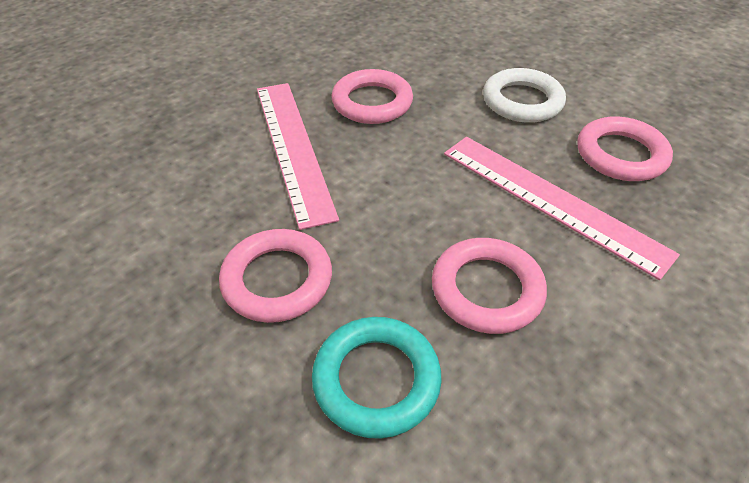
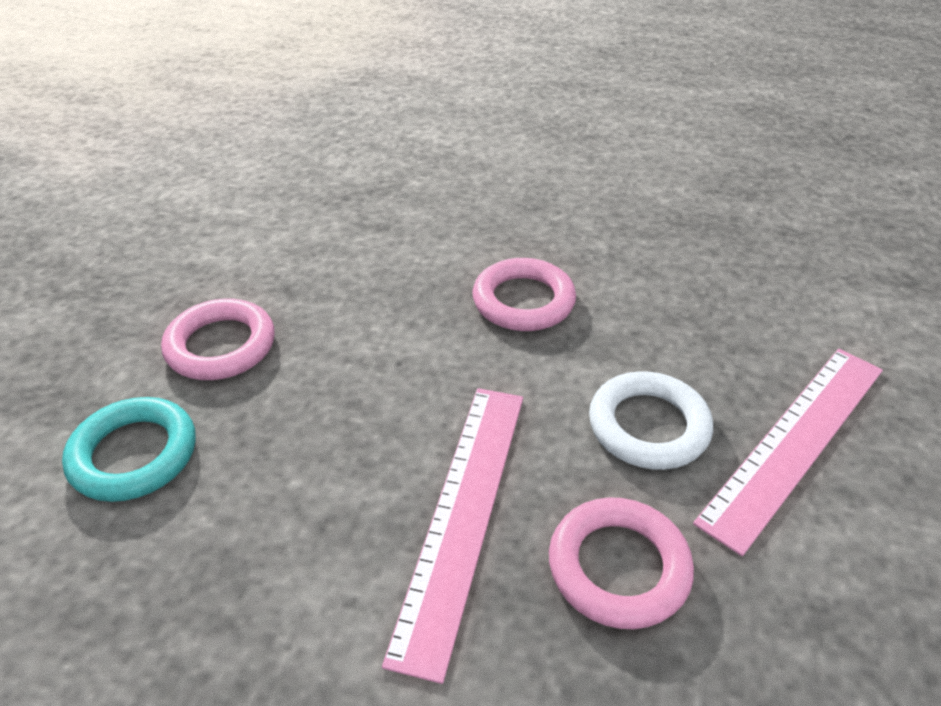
camera: 60 degrees right, 5 degrees down
pink ruler [257,83,339,230] -> pink ruler moved to [693,349,883,556]
pink ring [432,238,547,334] -> none

